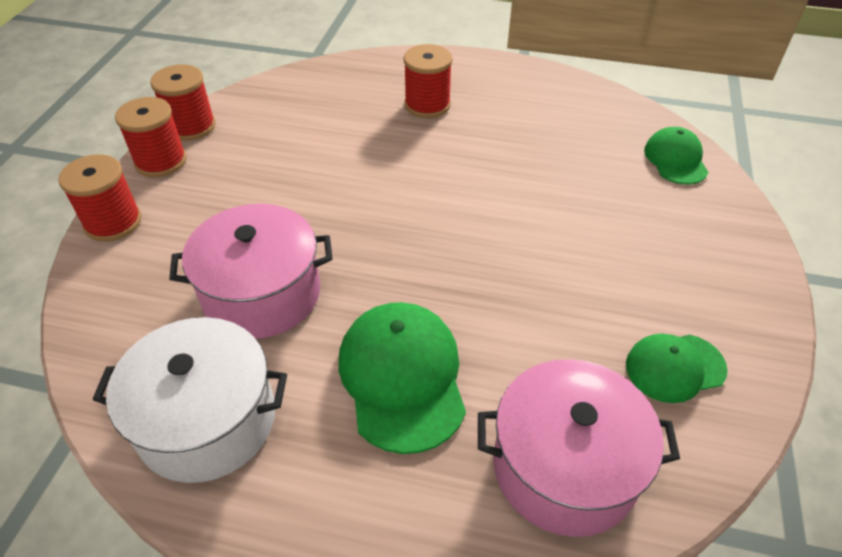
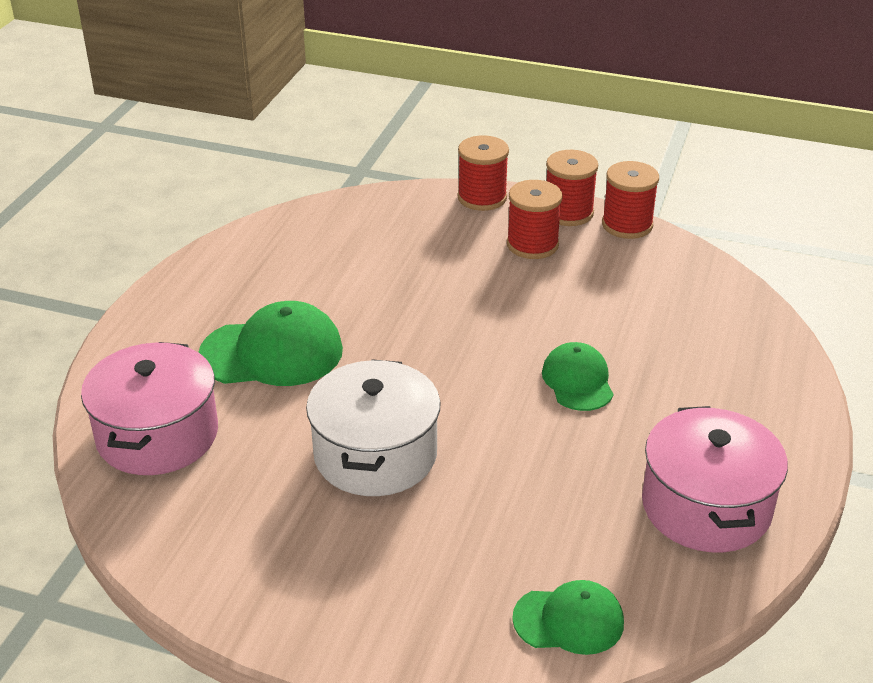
camera: 95 degrees right, 10 degrees down
white pot [93,317,287,483] -> white pot moved to [306,359,441,496]
pink pot [169,204,333,339] -> pink pot moved to [642,406,788,552]
red spool [403,44,453,118] -> red spool moved to [507,180,563,259]
green cap [626,334,728,403] -> green cap moved to [542,342,614,411]

